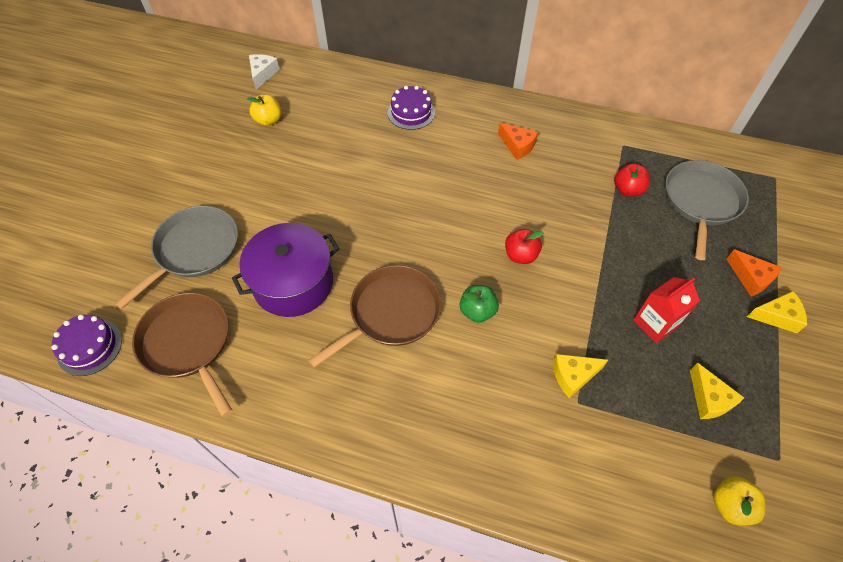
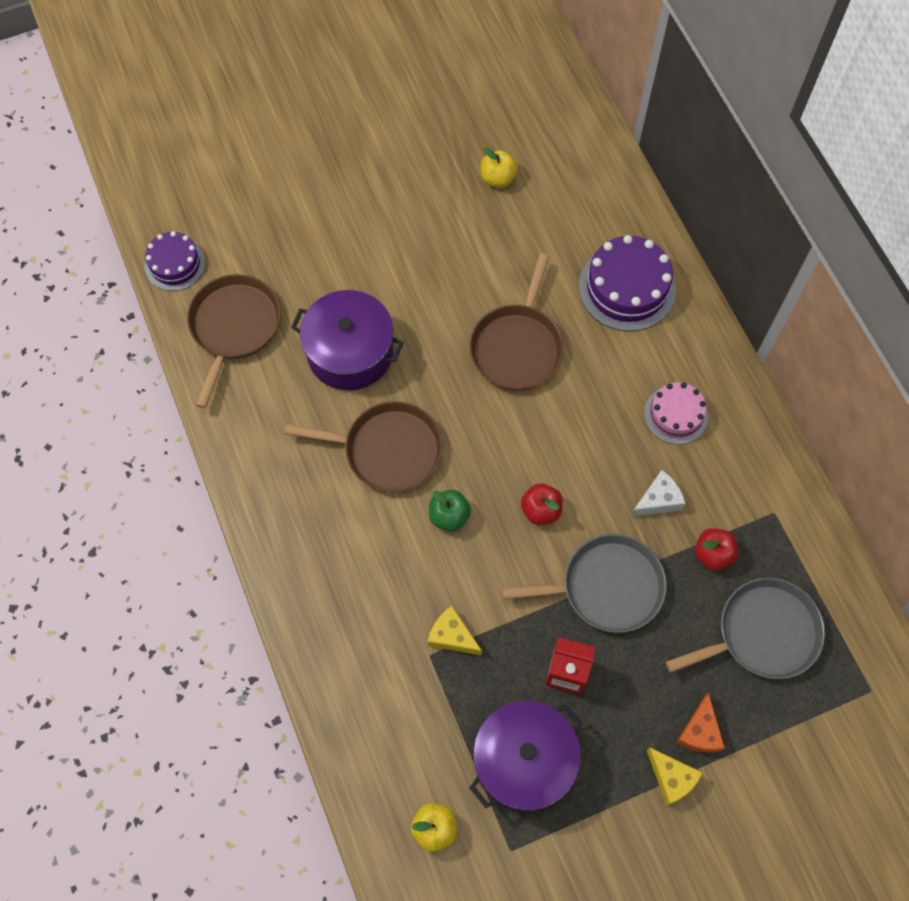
camera: 50 degrees right, 10 degrees up
grey pan [115,206,238,309] -> grey pan moved to [502,534,667,633]
white cheese [249,54,280,89] -> white cheese moved to [631,470,686,516]
purple cake [388,86,435,130] -> purple cake [579,235,676,331], size x1.59
orange cheese [498,123,538,160] -> pink cake [644,382,708,445]
yellow cheese [690,362,744,419] -> purple pot [469,701,583,812]
none -> brown pan [469,254,564,391]

